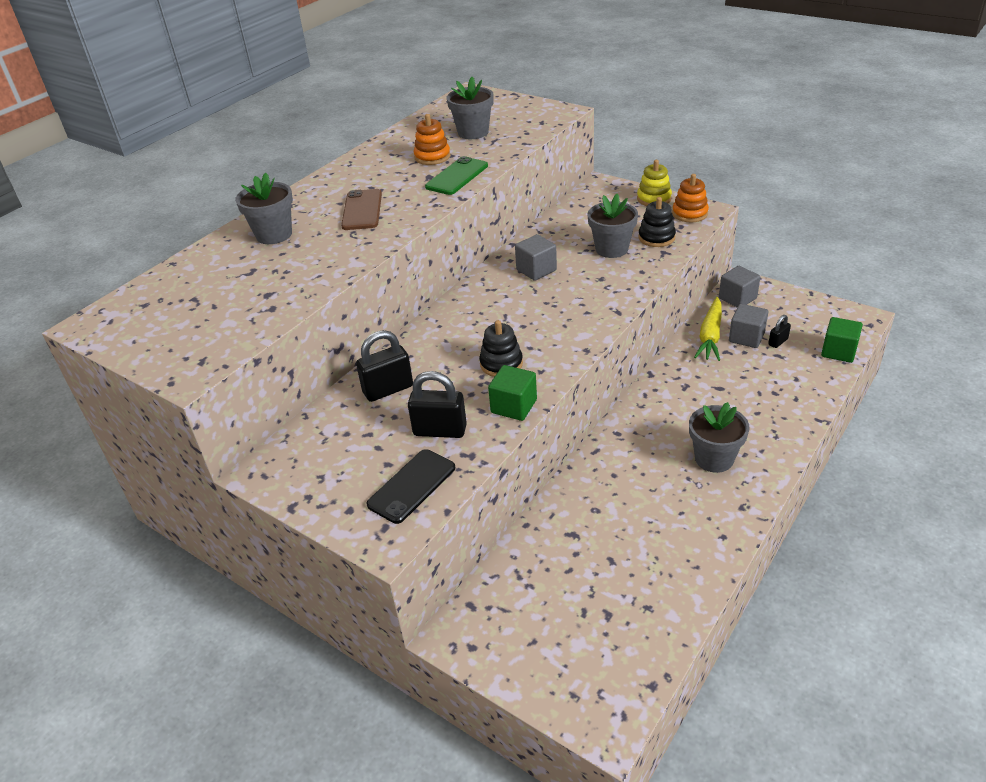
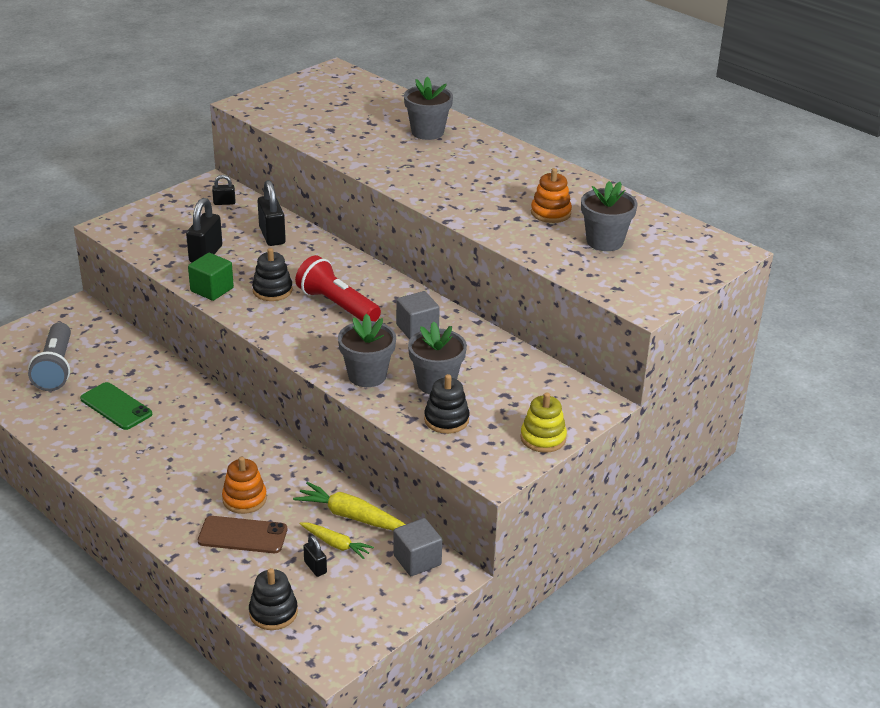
camera: 95 degrees right, 5 degrees down
brown phone [341,189,382,230] -> brown phone moved to [198,516,287,553]
black phone [366,449,455,524] -> none
green phone [425,156,488,195] -> green phone moved to [80,382,152,430]
orange stacking toy [672,174,709,222] -> orange stacking toy moved to [222,457,267,514]
grey flower pot [689,402,750,473] -> grey flower pot moved to [338,314,396,387]
grey cube [729,304,768,348] -> yellow carrot [299,522,374,559]
green cube [821,317,863,363] -> black stacking toy [249,568,298,630]
none -> grey flashlight [28,323,71,391]
none -> black padlock [212,175,235,205]
none -> red flashlight [295,255,381,322]

